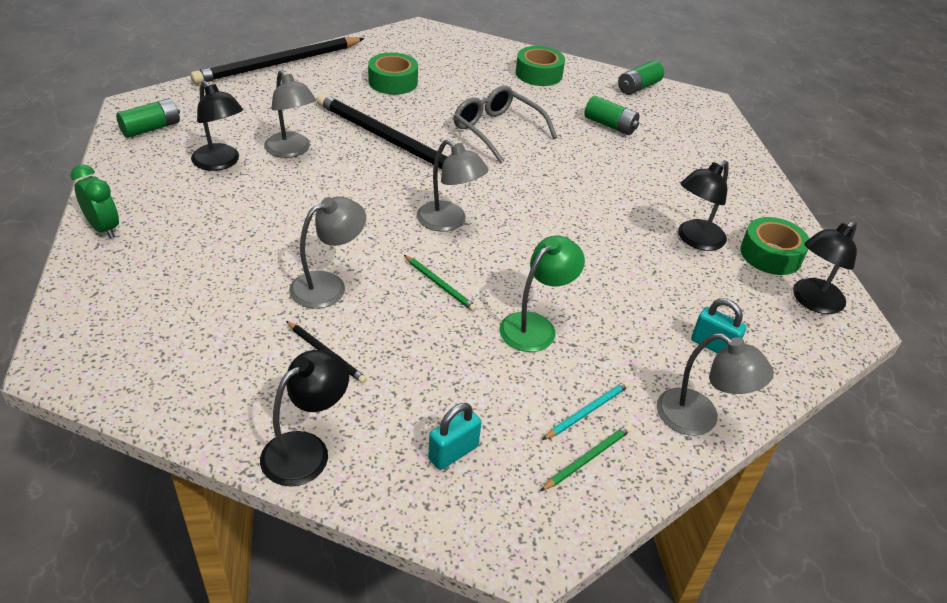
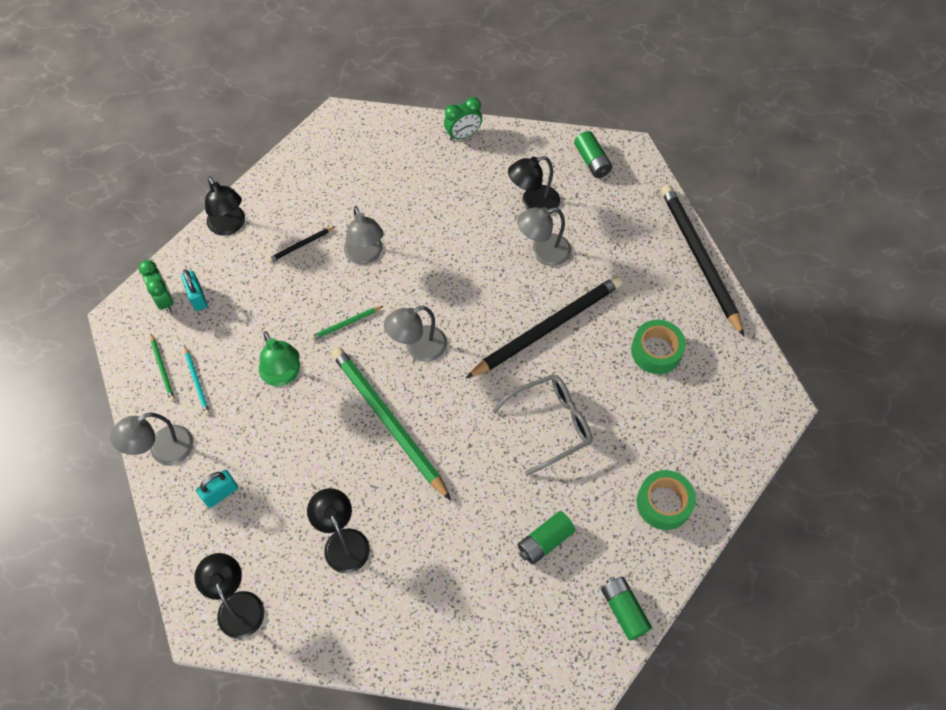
camera: 110 degrees right, 20 degrees up
green tape [740,217,809,275] -> none
none -> green clock [139,260,174,313]
none -> green pencil [331,347,451,501]

